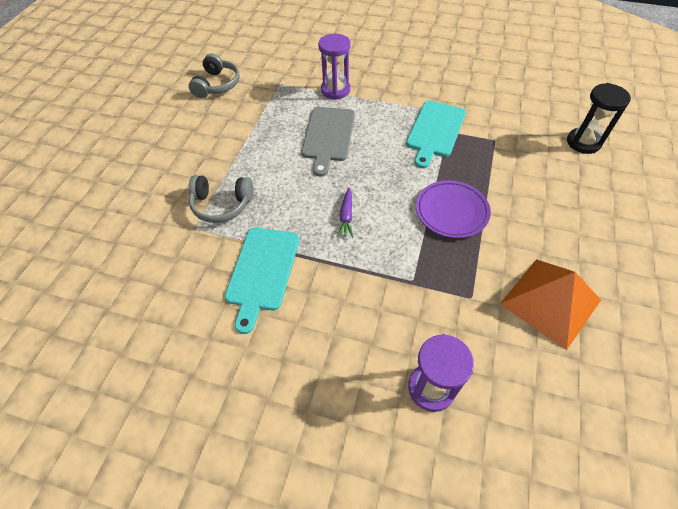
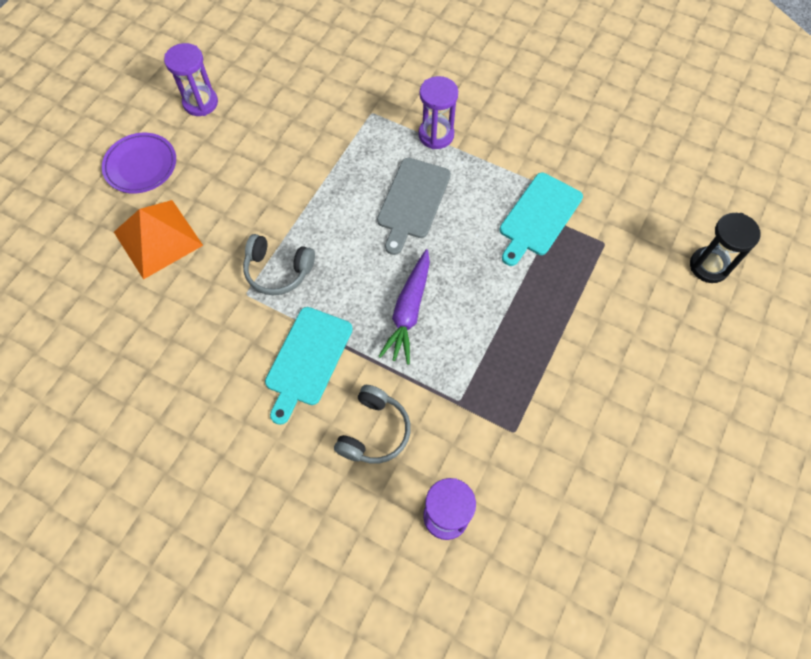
camera: 10 degrees right, 10 degrees up
grey headphones [189,53,240,98] -> grey headphones moved to [334,385,411,464]
purple carrot [337,187,353,238] -> purple carrot [378,249,430,365], size x1.81
purple plate [416,180,491,238] -> purple plate moved to [102,133,176,193]
orange pyramid [500,259,601,350] -> orange pyramid moved to [114,200,203,280]
none -> purple hourglass [164,43,218,116]

